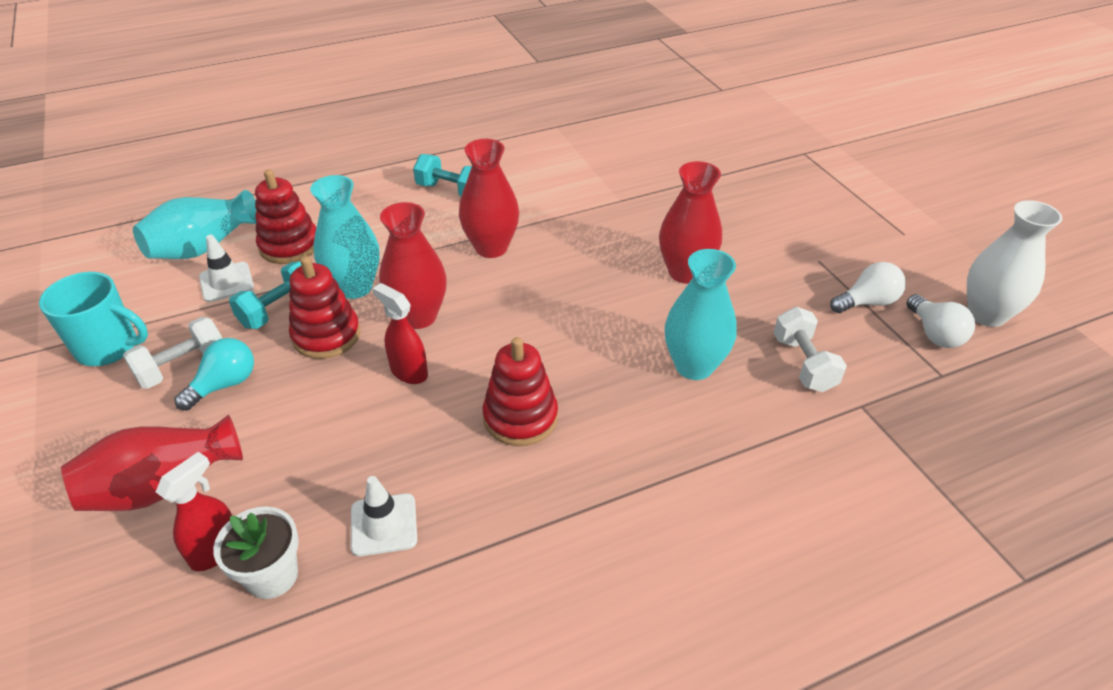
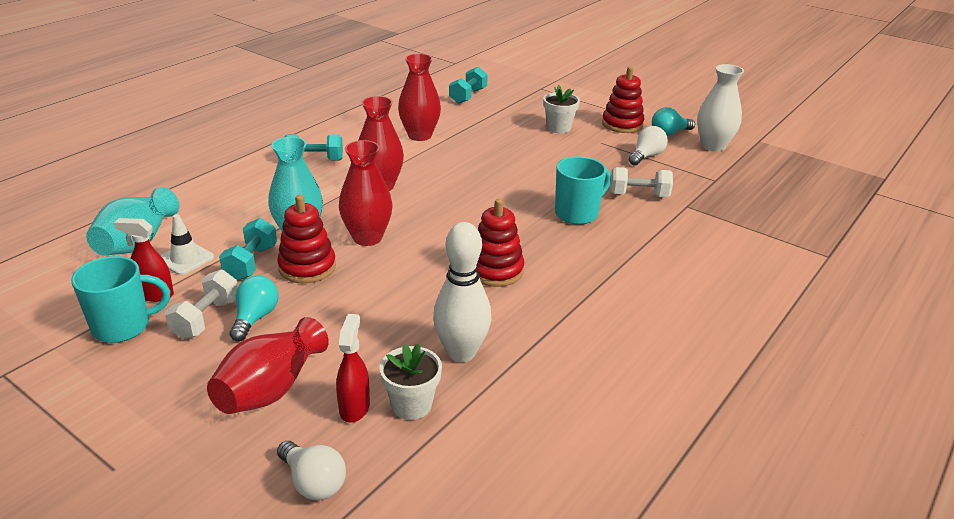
camera: 30 degrees left, 10 degrees down
red stacking toy [255,169,316,264] -> red stacking toy moved to [602,67,644,133]
white traffic cone [351,476,417,557] -> white bowling pin [433,222,491,362]
red spray bottle [372,283,428,384] -> red spray bottle moved to [114,218,174,302]
red vase [659,161,722,283] -> red vase moved to [398,53,441,141]
turquoise vase [665,249,737,380] -> turquoise mug [555,157,611,225]
white dumbbell [773,307,847,392] -> white dumbbell turned 45 degrees counterclockwise [610,167,673,197]
white light bulb [906,294,975,348] -> white light bulb moved to [277,441,346,500]
none -> turquoise dumbbell [449,67,488,104]
none -> white flower pot [543,85,580,133]
none -> turquoise light bulb [652,107,695,136]

